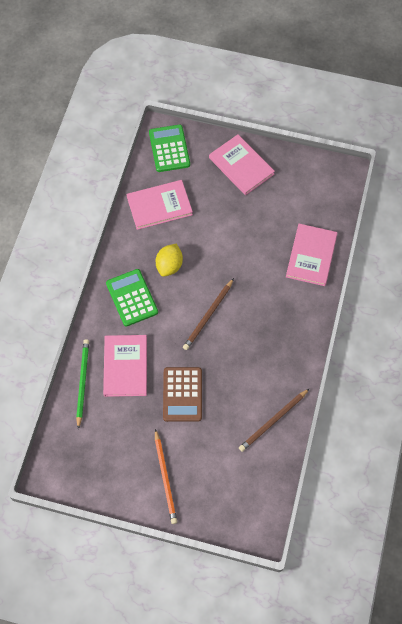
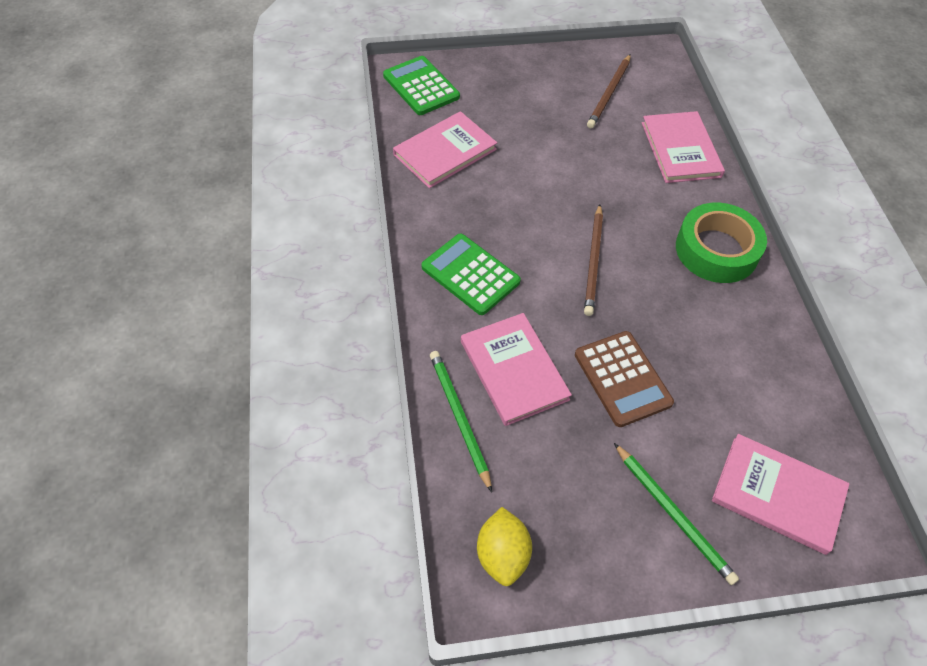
camera: 25 degrees left, 10 degrees down
orange pencil [155,429,177,524] -> green pencil [614,443,739,585]
yellow lemon [156,243,183,277] -> yellow lemon moved to [477,507,532,586]
pink book [209,134,275,195] -> pink book moved to [712,434,849,555]
brown pencil [239,388,310,452] -> brown pencil moved to [587,54,631,128]
none -> green tape [676,203,767,283]

